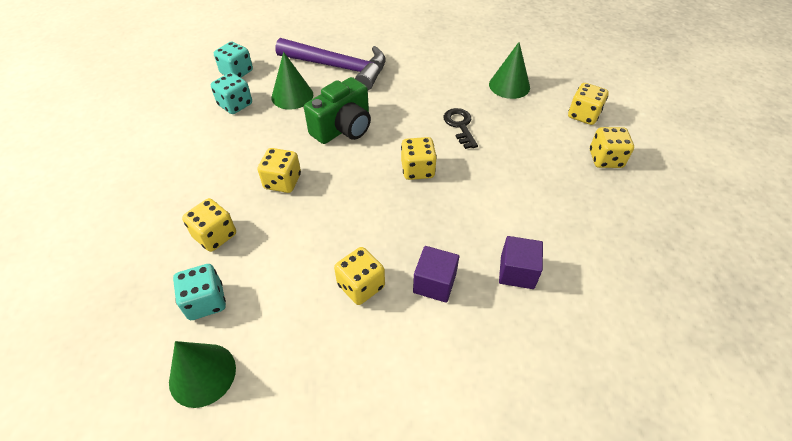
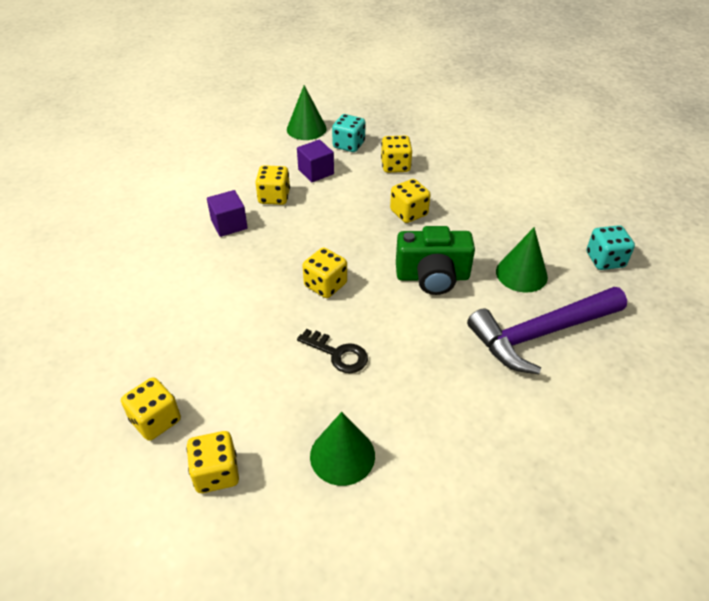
camera: 135 degrees right, 5 degrees down
turquoise dice [211,72,252,114] -> none
green camera [304,77,371,144] -> green camera turned 90 degrees counterclockwise [396,226,475,295]
purple cube [499,236,543,289] -> purple cube moved to [297,140,334,182]

